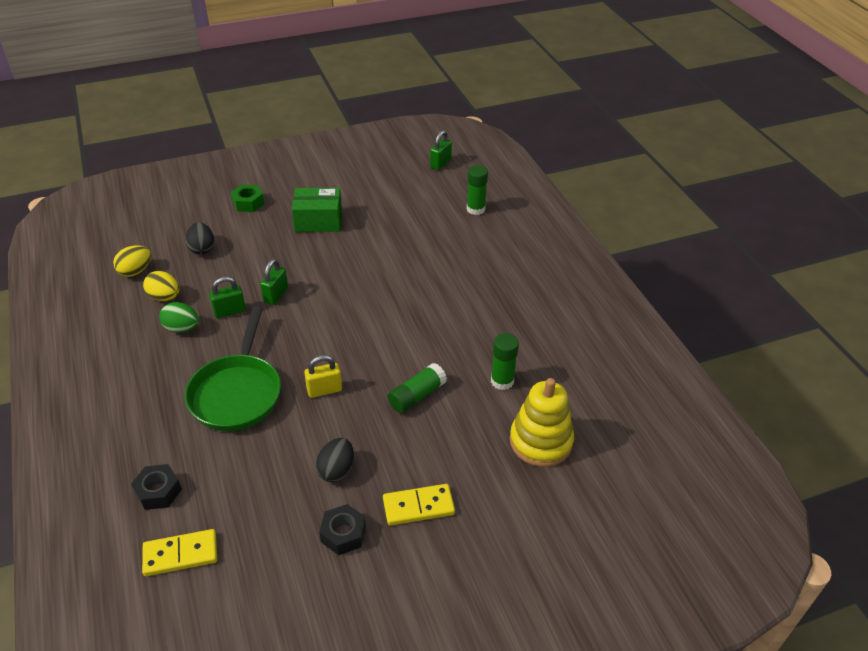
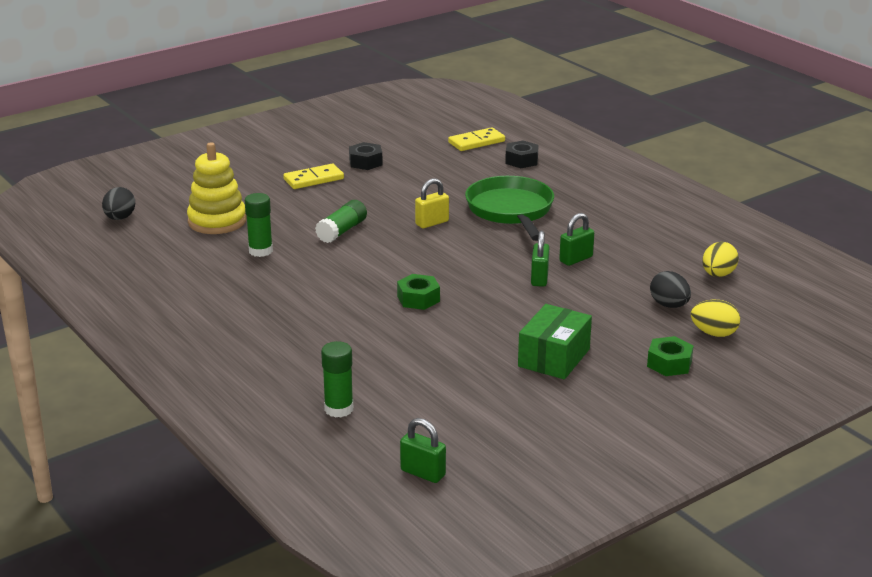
camera: 165 degrees right, 15 degrees down
yellow egg [143,271,179,301] -> yellow egg moved to [691,300,740,337]
green egg [159,302,199,333] -> none
green box [292,188,342,232] -> green box turned 45 degrees counterclockwise [518,304,592,379]
black egg [316,438,354,482] -> black egg moved to [102,187,135,220]
green padlock [430,130,452,170] -> green padlock turned 75 degrees counterclockwise [400,418,446,483]
none -> green nut [397,274,440,310]

